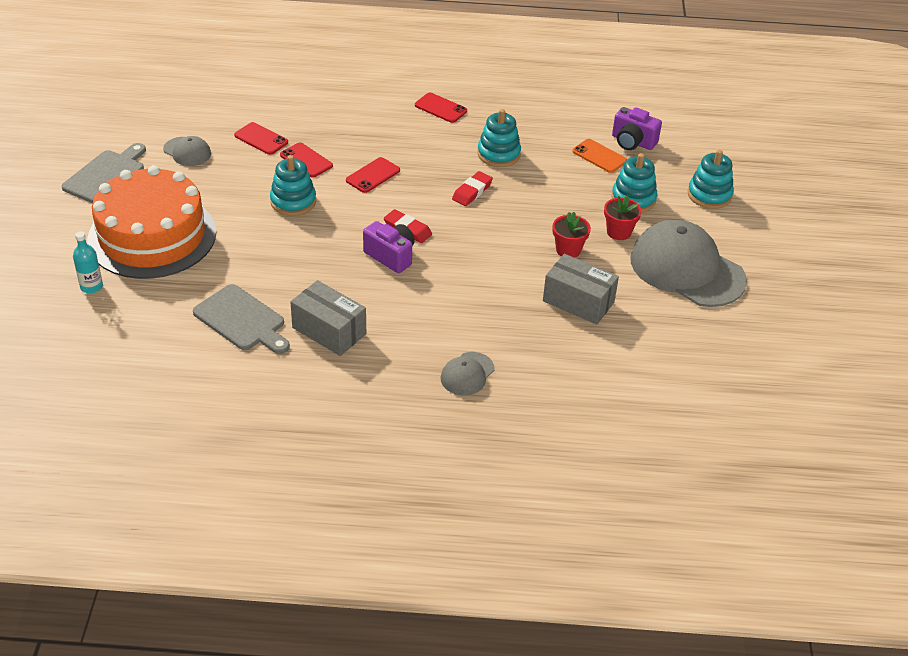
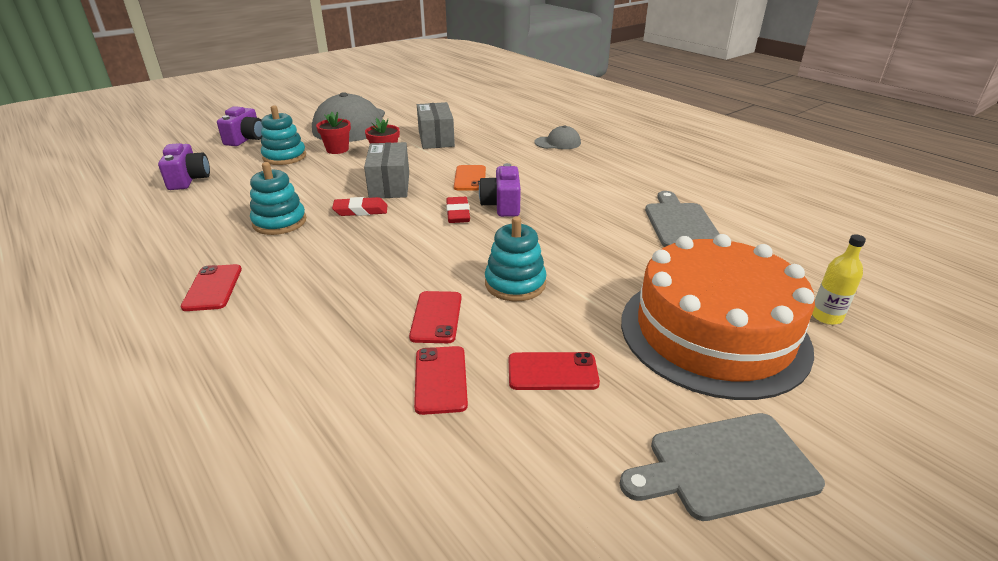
camera: 130 degrees left, 10 degrees down
turquoise bottle [73,231,103,293] -> yellow bottle [812,234,866,325]
grey cap [163,136,211,166] -> none
grey box [290,280,366,356] -> grey box moved to [364,142,409,198]
red phone [346,157,400,193] -> red phone moved to [509,352,600,390]
orange phone [572,139,627,173] -> orange phone moved to [454,165,486,190]
turquoise stacking toy [688,150,734,209] -> purple camera [217,106,263,146]

